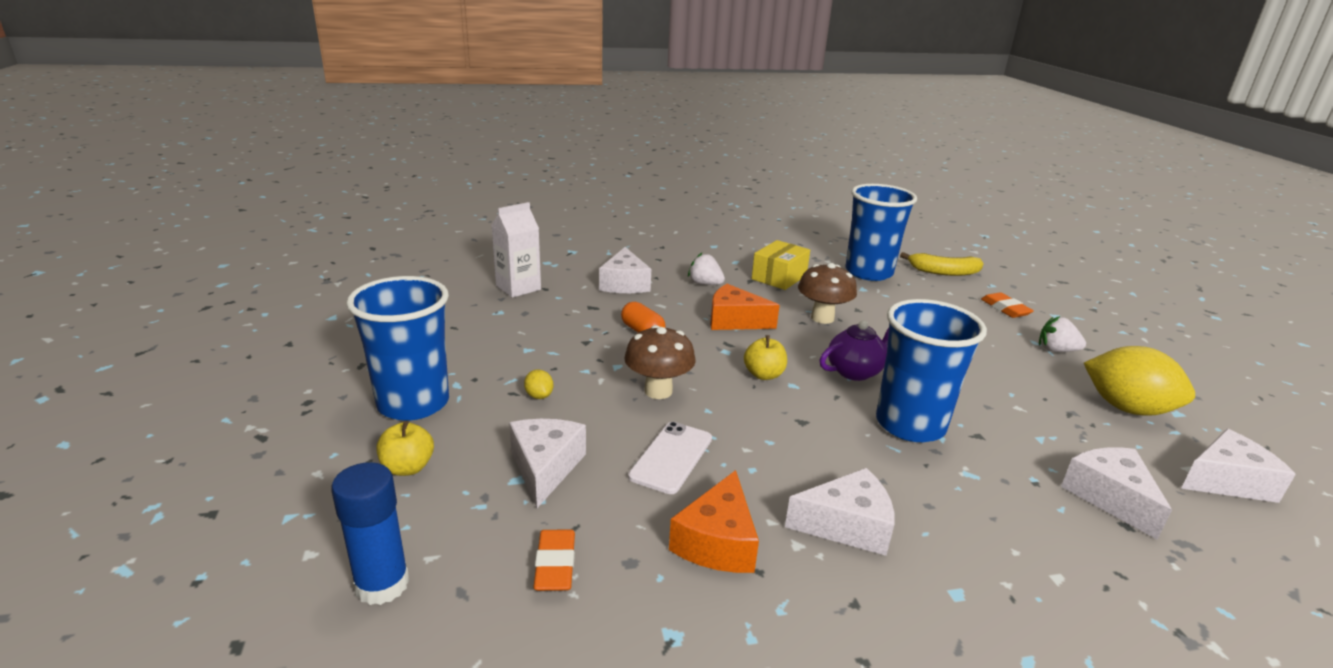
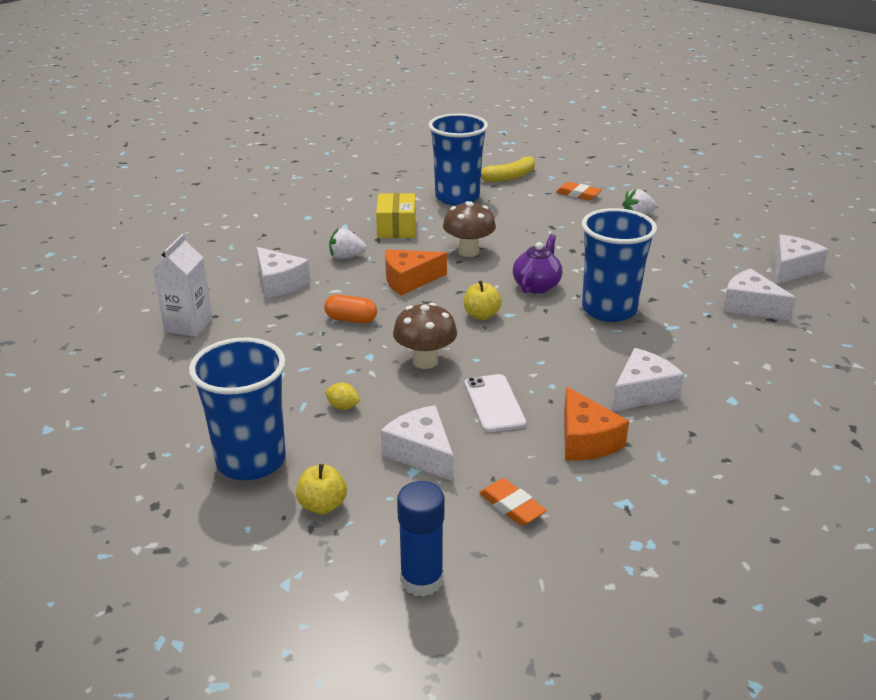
camera: 35 degrees left, 5 degrees up
yellow lemon [1084,346,1195,416] -> none

